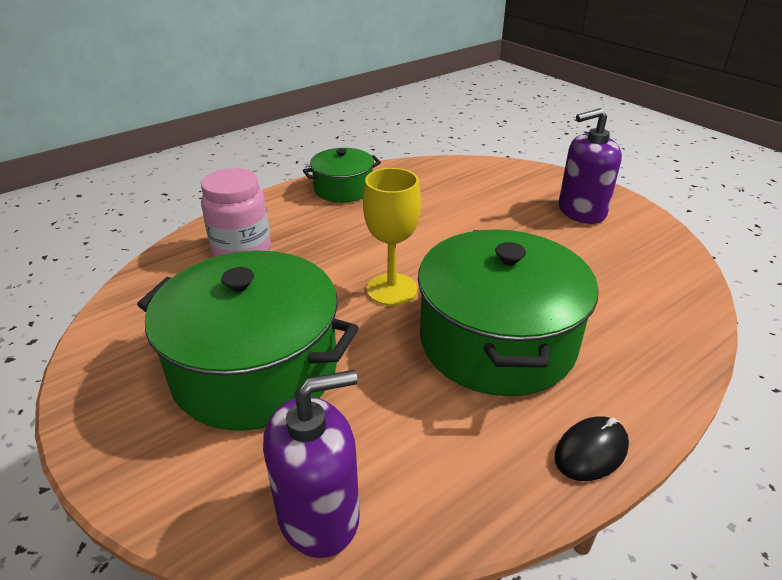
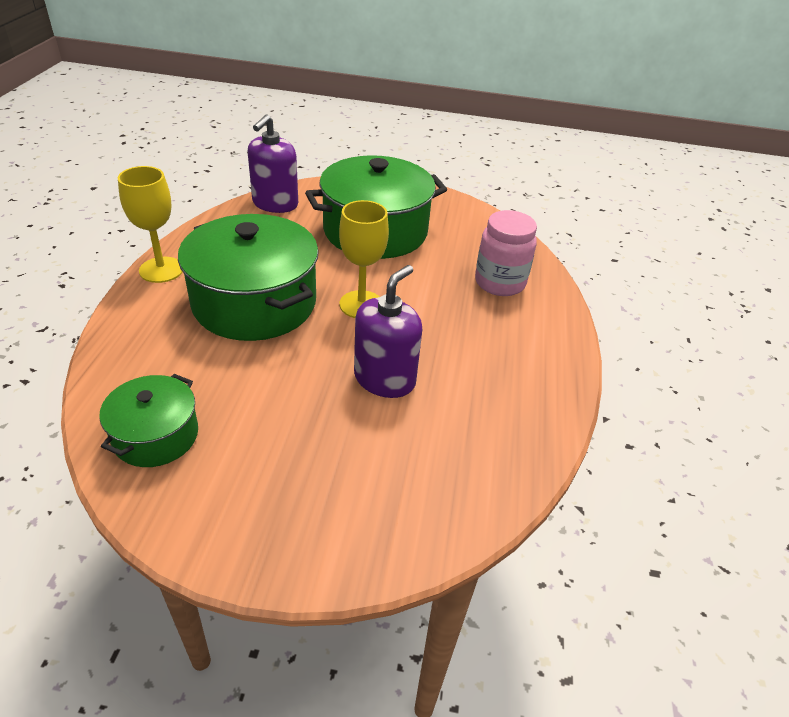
camera: 135 degrees right, 5 degrees up
green pot [303,148,381,203] -> green pot moved to [99,374,198,467]
black mouse [555,416,629,481] -> yellow goblet [118,166,182,283]
purple soap dispenser [559,108,622,224] -> purple soap dispenser moved to [354,265,422,398]

